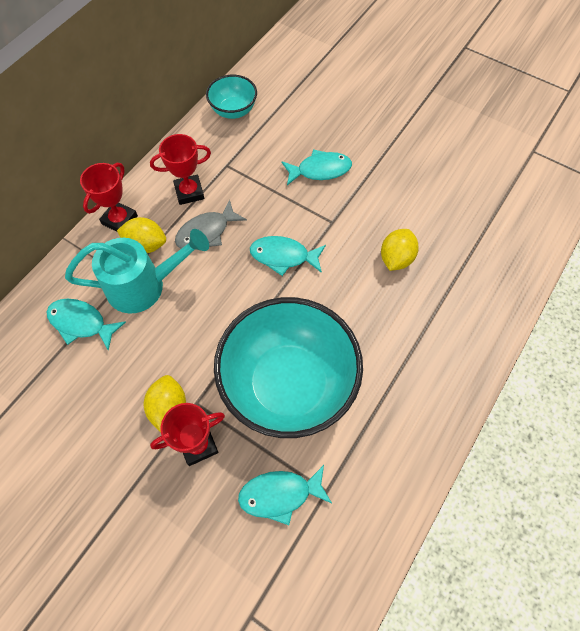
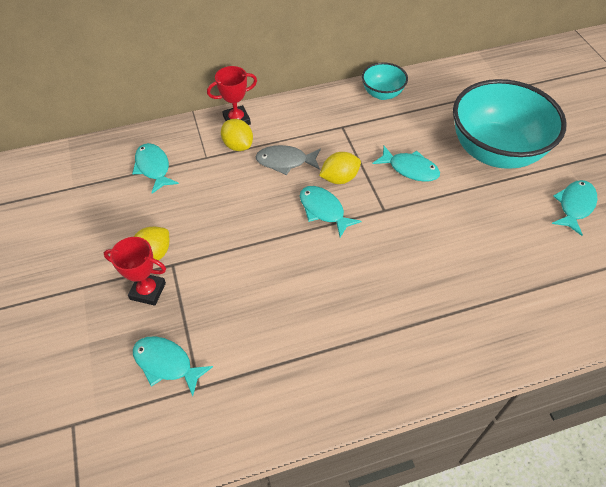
camera: 40 degrees right, 10 degrees down
turquoise watering can [65,229,209,313] -> none
red trophy [150,134,211,205] -> none
turquoise bowl [214,297,363,438] -> turquoise bowl moved to [453,79,567,169]
yellow lemon [381,229,419,271] -> yellow lemon moved to [319,152,361,184]
none -> turquoise fish [552,180,597,236]

